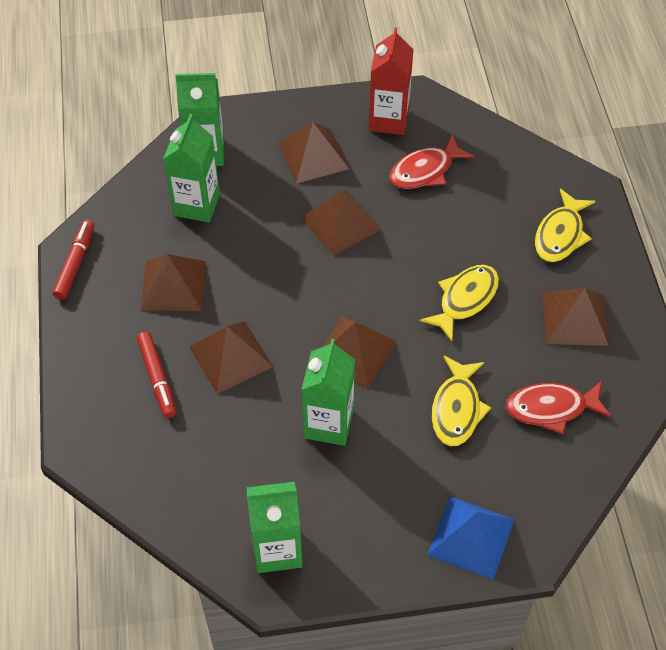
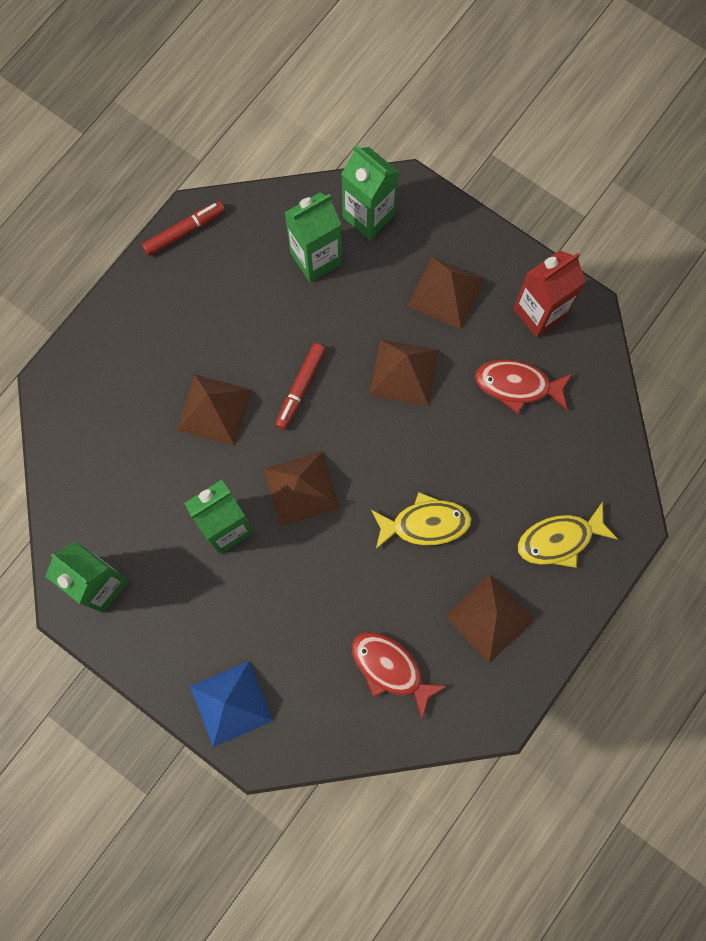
camera: 45 degrees right, 20 degrees up
red marker [137,332,176,418] -> red marker moved to [275,343,326,430]
brown pyramid [141,254,206,311] -> none
yellow fish [431,356,491,446] -> none

